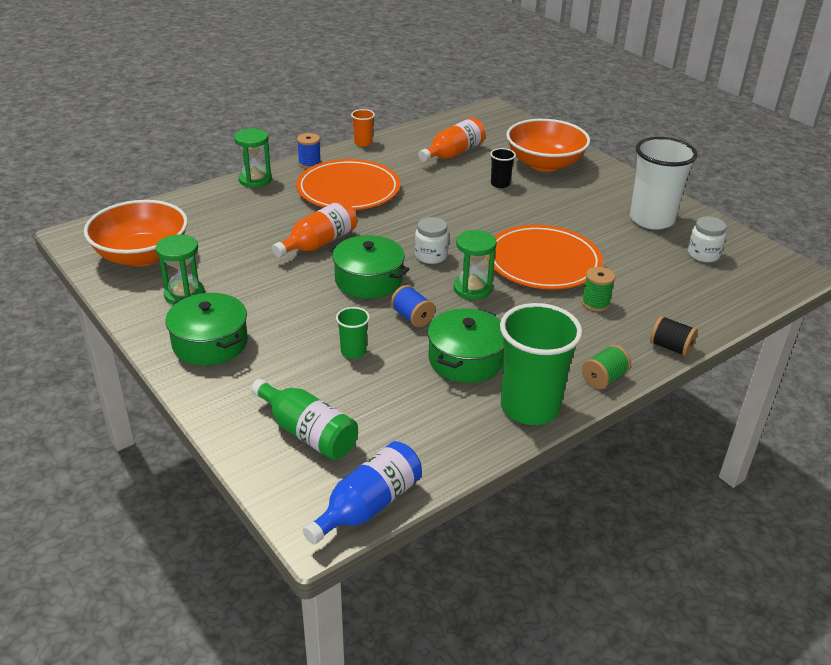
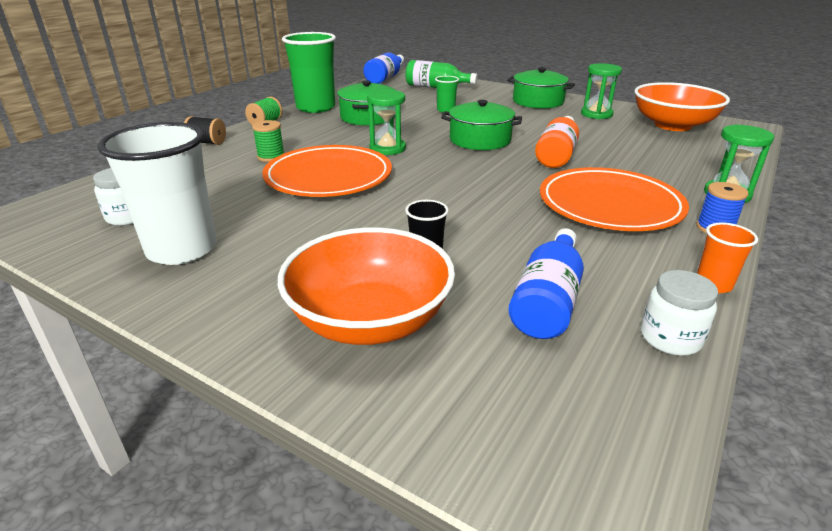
camera: 160 degrees right, 5 degrees down
blue spool [391,285,435,327] -> none
white jar [415,217,449,264] -> white jar moved to [641,270,718,356]
orange bottle [418,118,485,162] -> blue bottle [508,228,584,339]

